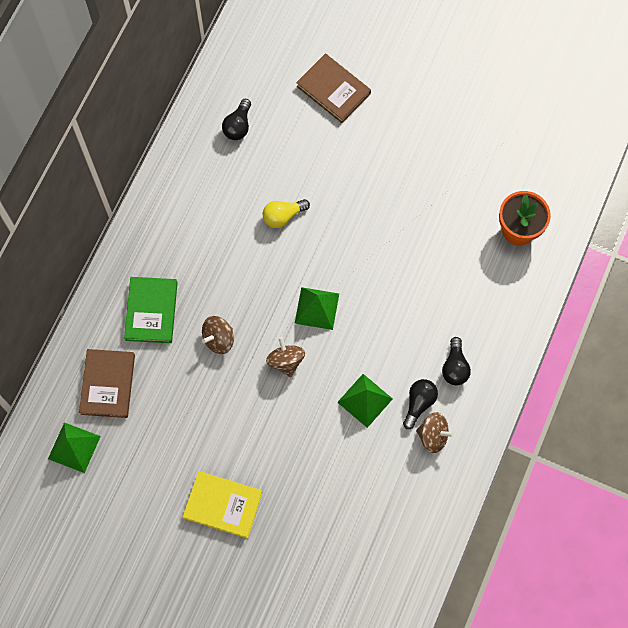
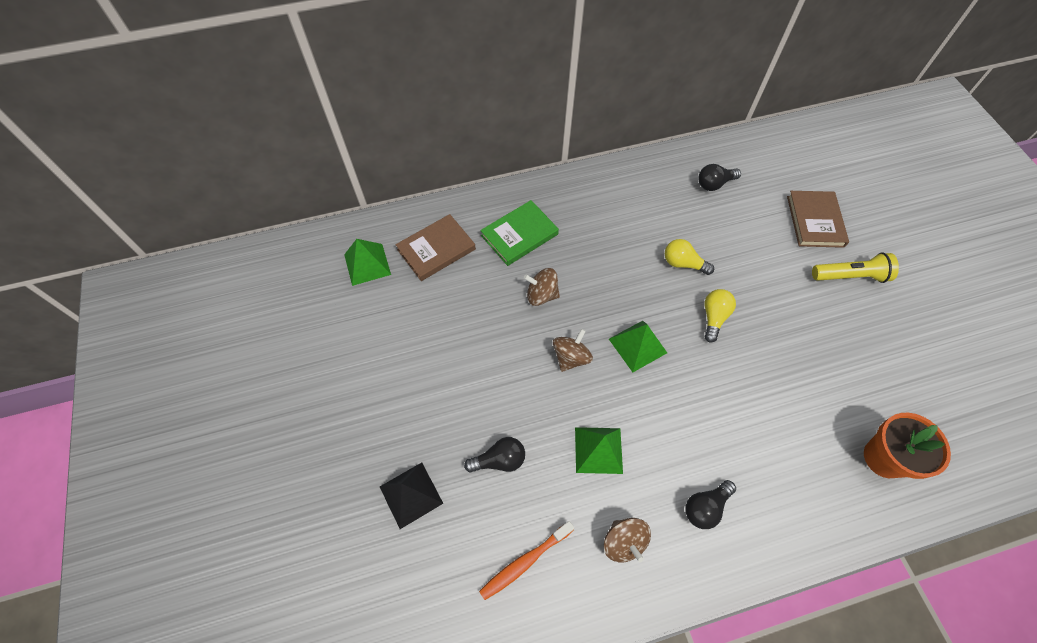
camera: 50 degrees right, 10 degrees down
yellow book [183,471,262,539] -> none
black light bulb [403,379,438,429] -> black light bulb moved to [464,437,525,473]
none -> black pyramid [380,463,443,529]
none -> orange toothbrush [479,521,574,600]
none -> yellow light bulb [704,289,736,342]
none -> yellow flashlight [812,252,899,283]

